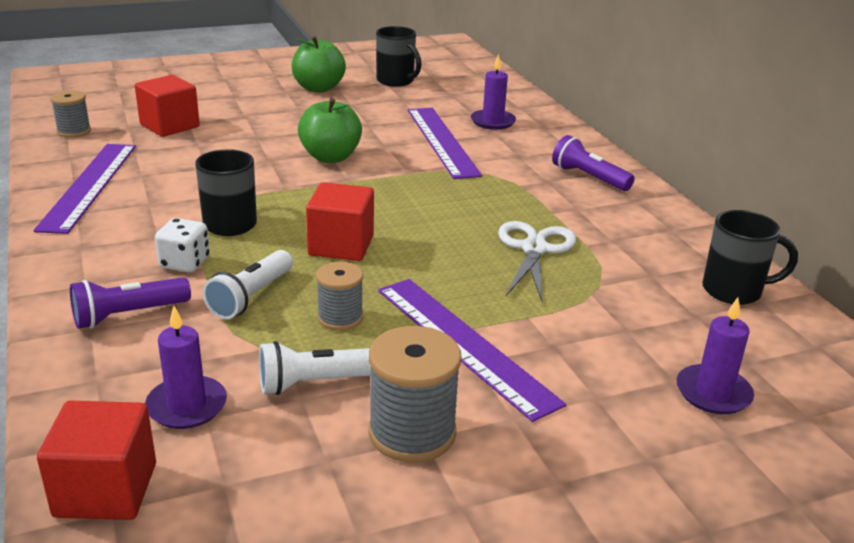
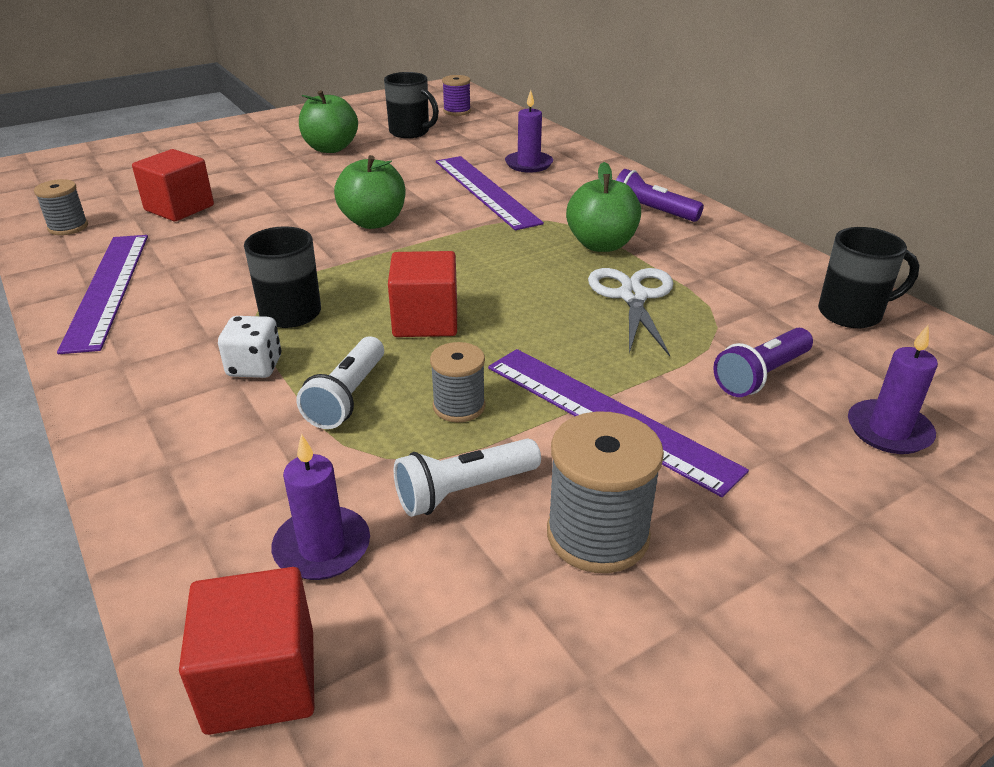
camera: 10 degrees left, 5 degrees up
purple flashlight [70,277,191,329] -> purple flashlight moved to [713,328,813,397]
none -> purple spool [442,75,471,116]
none -> green apple [566,162,641,252]

